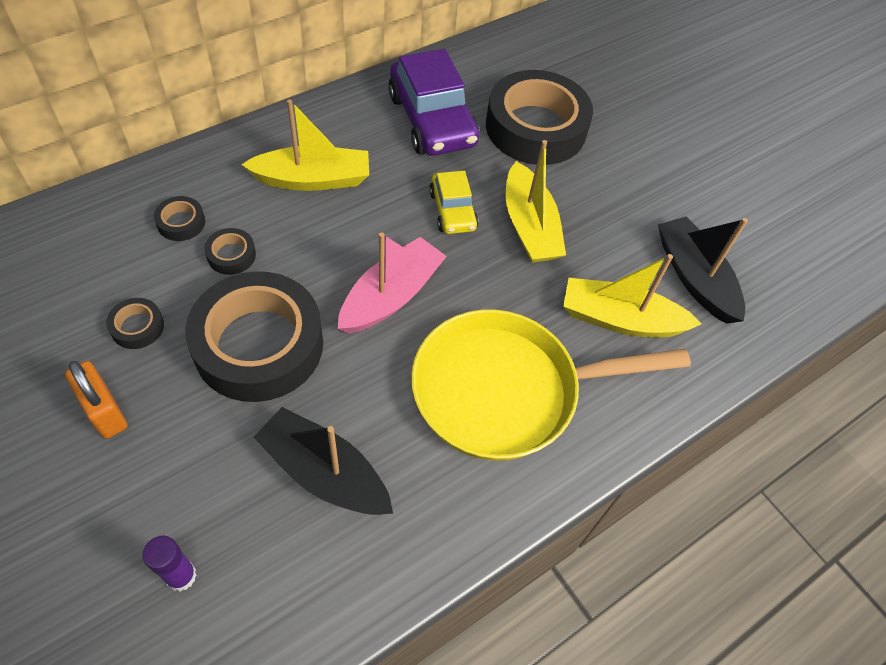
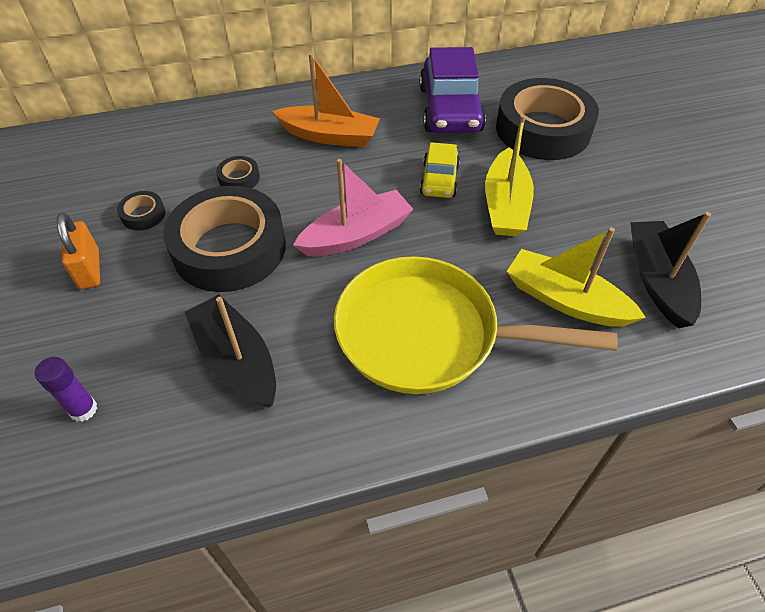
camera: 25 degrees right, 5 degrees down
black tape [154,196,205,241] -> none
yellow boat [241,99,369,191] -> orange boat [272,53,380,147]

